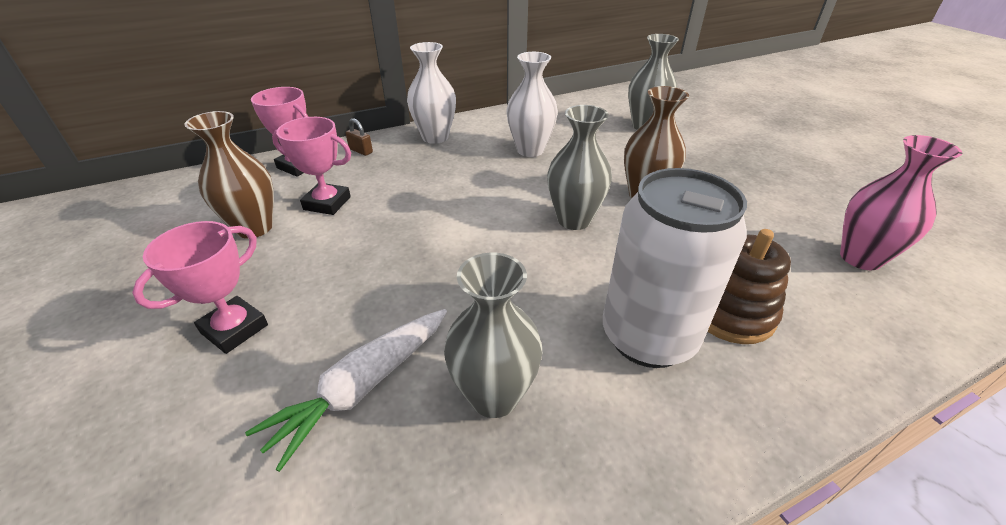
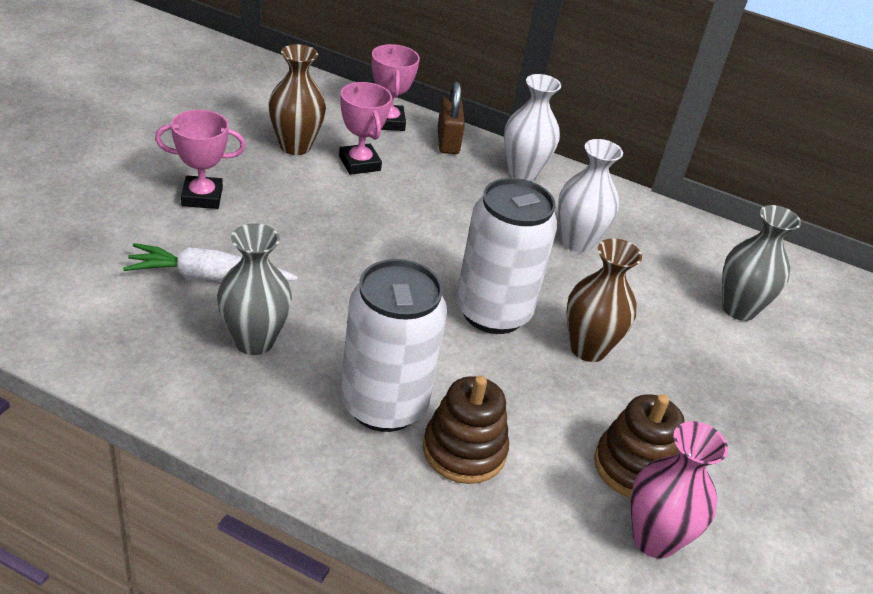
camera: 45 degrees right, 0 degrees up
brown padlock [345,118,373,156] -> brown padlock [438,81,465,154], size x1.76
grey vase [547,105,612,230] -> white can [456,178,557,334]
none -> brown stacking toy [594,394,685,498]

